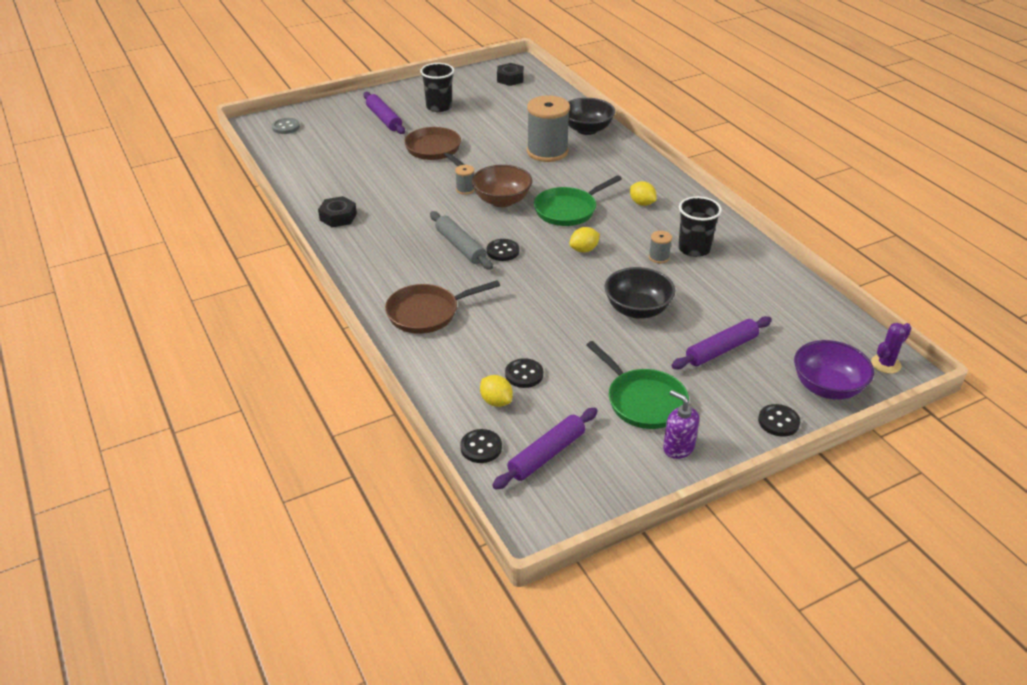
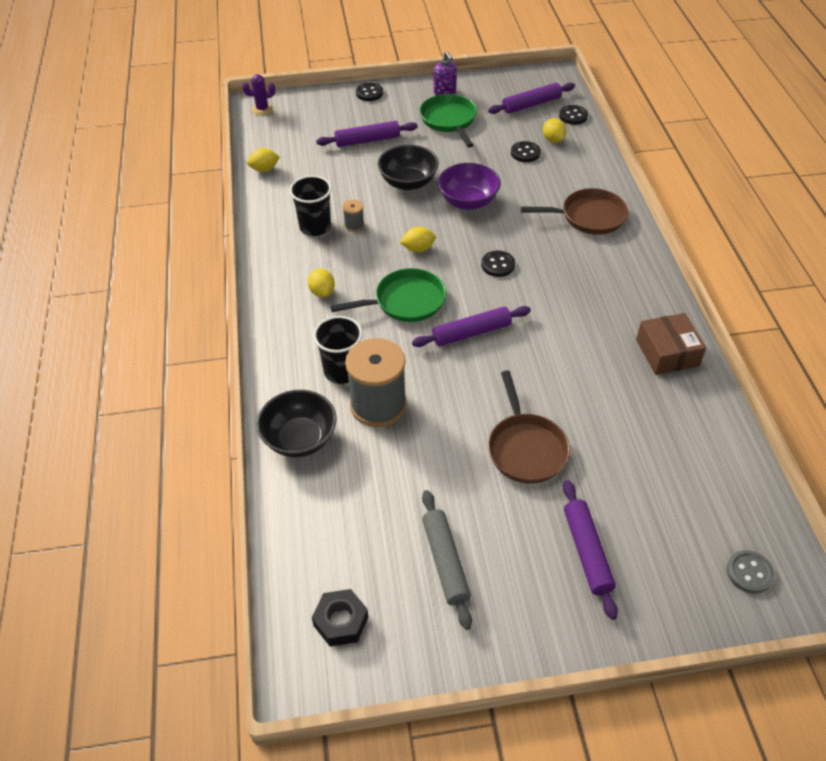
camera: 160 degrees left, 10 degrees up
black nut [318,196,357,227] -> brown box [636,313,706,375]
black cup [420,63,454,112] -> black cup moved to [313,316,363,384]
grey rolling pin [430,211,493,270] -> grey rolling pin moved to [422,490,472,630]
grey spool [455,165,475,195] -> none
brown bowl [472,165,532,207] -> purple rolling pin [412,306,531,347]
purple bowl [794,340,874,400] -> purple bowl moved to [438,163,501,210]
none -> yellow lemon [247,148,280,172]

